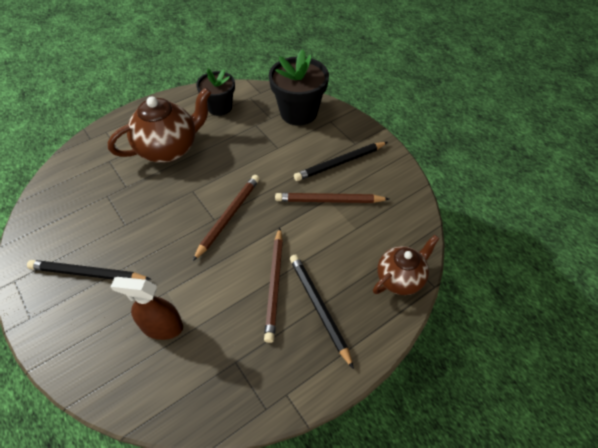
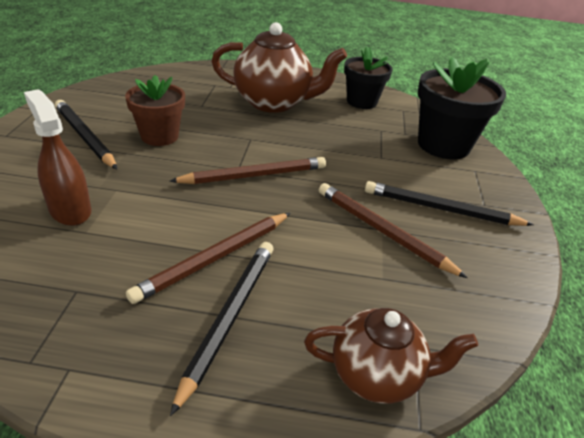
camera: 40 degrees right, 15 degrees down
none -> brown flower pot [125,75,185,146]

